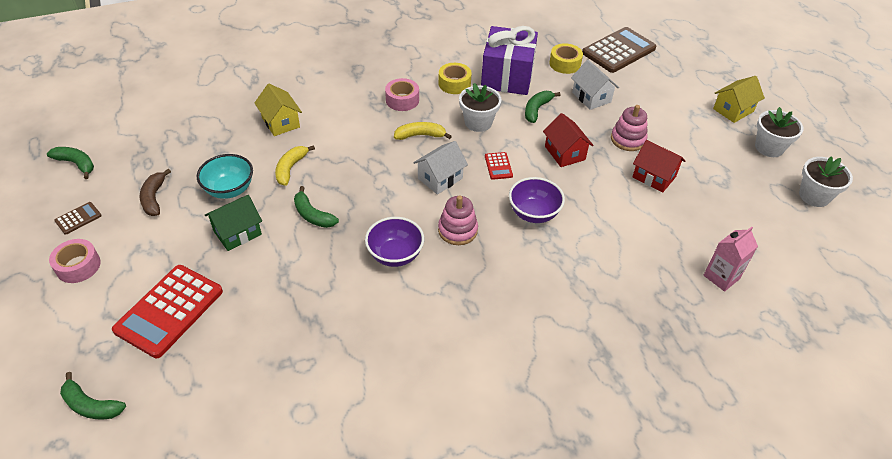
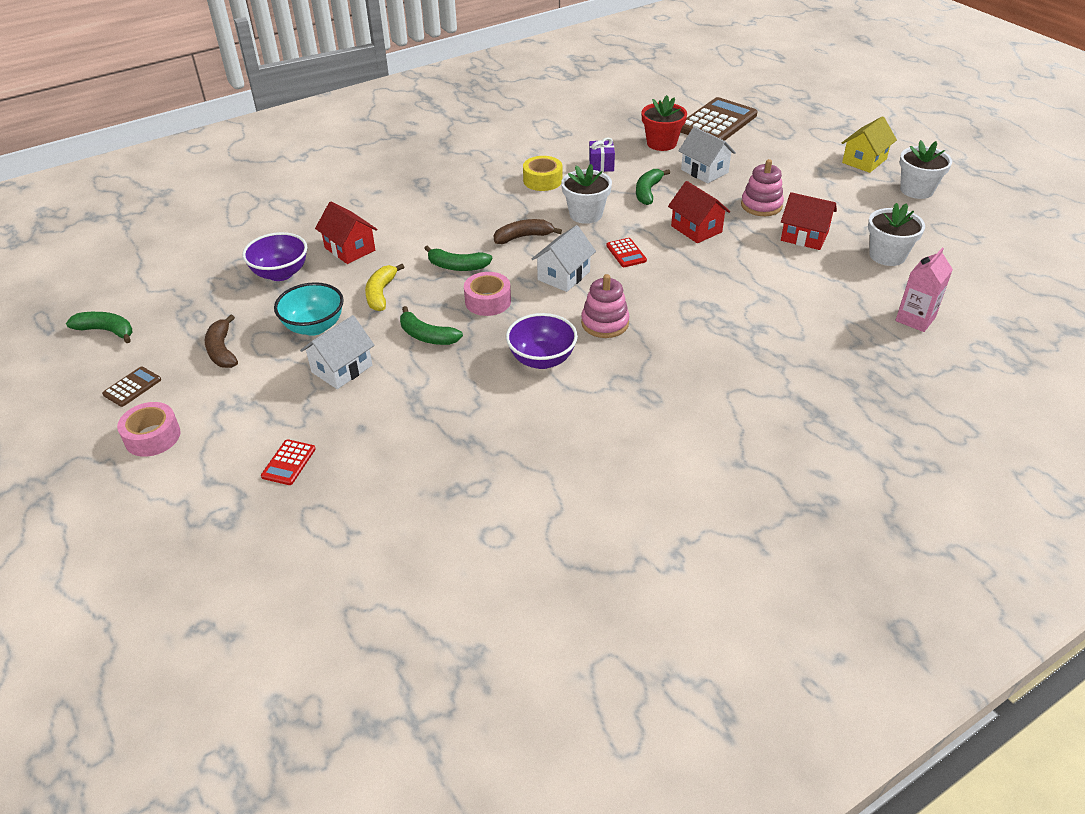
camera: 10 degrees left, 5 degrees down
green banana [60,372,126,419] -> green banana moved to [424,245,492,271]
red calculator [112,265,223,358] -> red calculator [261,439,316,485], size x0.45
green house [205,195,262,251] -> white house [300,315,374,389]
yellow house [254,84,302,136] -> red house [315,202,378,264]
pink tape [385,78,419,111] -> pink tape moved to [464,272,511,316]
yellow banana [394,122,452,140] -> brown banana [494,219,562,244]
purple gift [481,26,538,95] -> purple gift [589,138,615,172], size x0.43
purple bowl [509,177,565,223] -> purple bowl moved to [242,232,307,281]
yellow tape [549,43,583,74] -> red flower pot [641,95,687,151]
white flower pot [799,157,853,207] -> white flower pot moved to [868,203,925,266]

